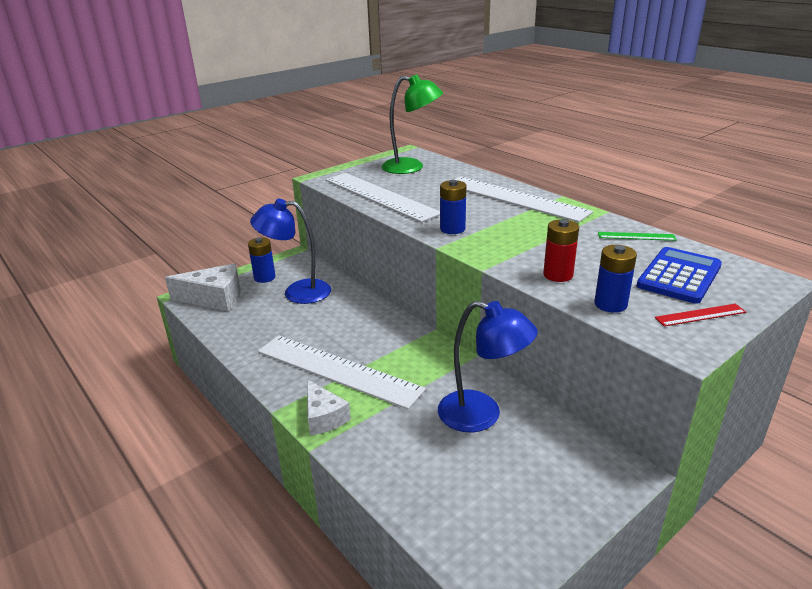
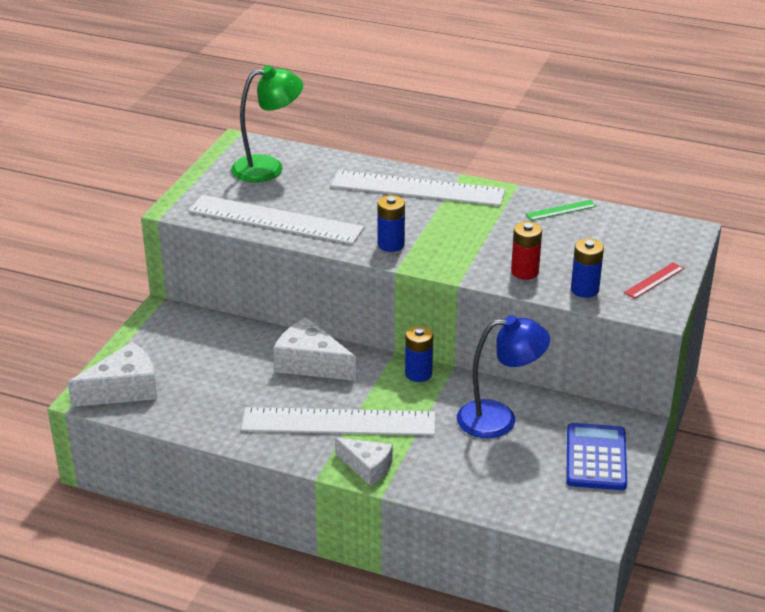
camera: 30 degrees left, 5 degrees up
blue battery [248,237,276,283] -> blue battery moved to [405,326,433,382]
blue lamp [250,199,331,304] -> none
blue calculator [637,247,722,304] -> blue calculator moved to [566,423,627,490]
none -> white cheese [273,317,356,381]

